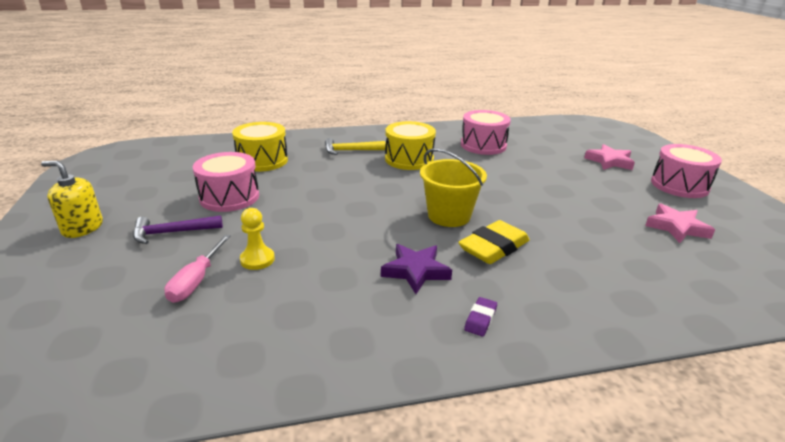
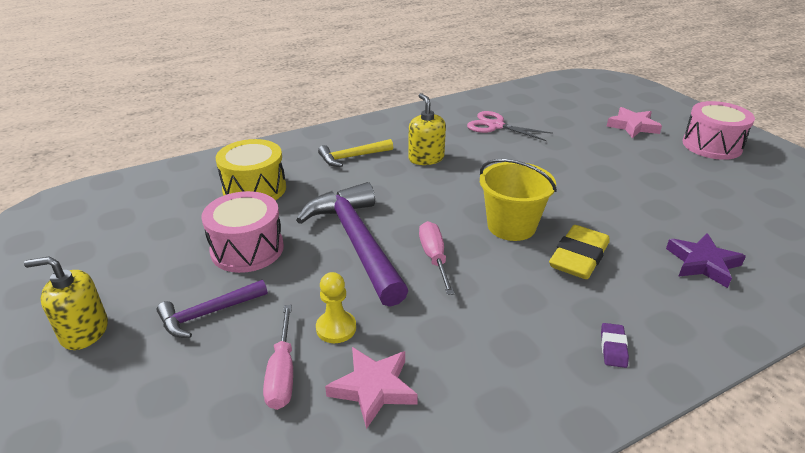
camera: 15 degrees left, 5 degrees up
purple star [381,244,452,294] -> purple star moved to [666,233,746,288]
yellow drum [385,121,436,170] -> yellow soap dispenser [408,93,446,165]
pink drum [461,110,511,155] -> pink scissors [467,111,553,141]
pink star [645,204,715,243] -> pink star moved to [325,347,418,429]
none -> purple hammer [296,182,409,307]
none -> pink screwdriver [419,222,455,295]

